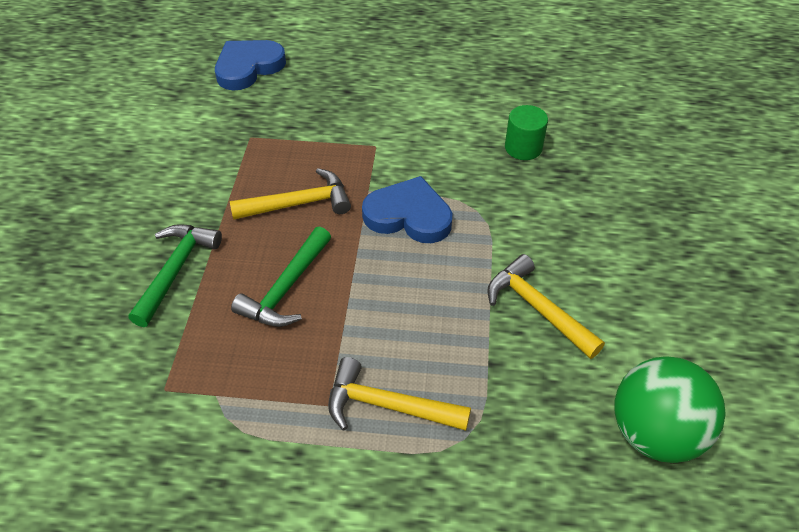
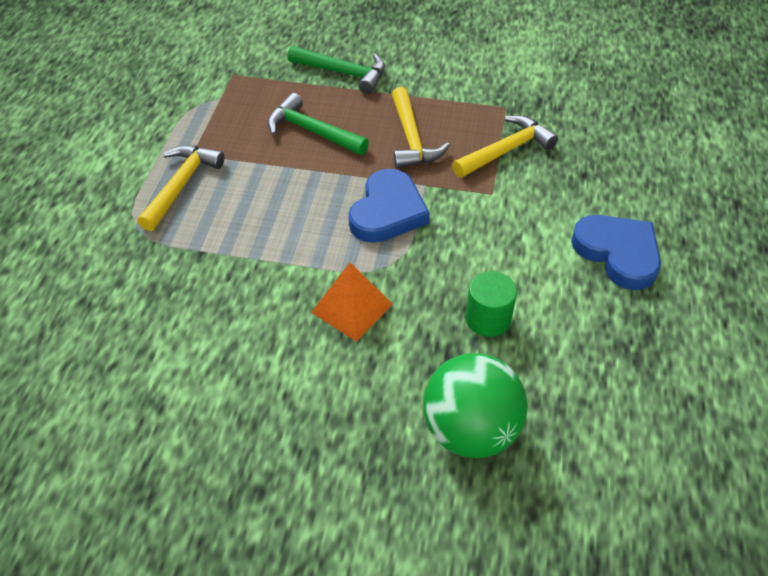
camera: 95 degrees right, 0 degrees up
blue heart [215,40,286,91] -> blue heart moved to [571,215,661,290]
yellow hammer [487,254,605,359] -> yellow hammer moved to [452,115,558,178]
green ball [615,356,726,463] -> green ball moved to [423,353,528,458]
none -> orange pyramid [311,263,393,342]

